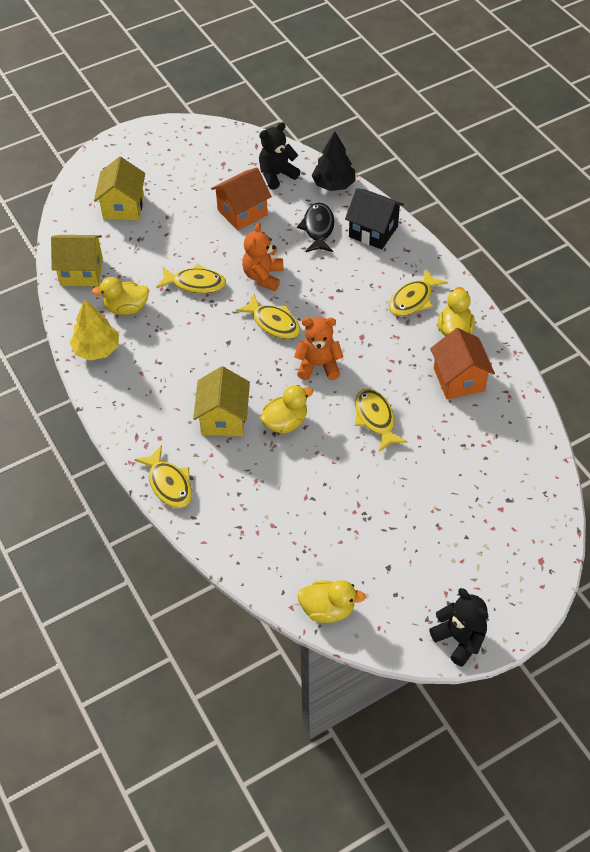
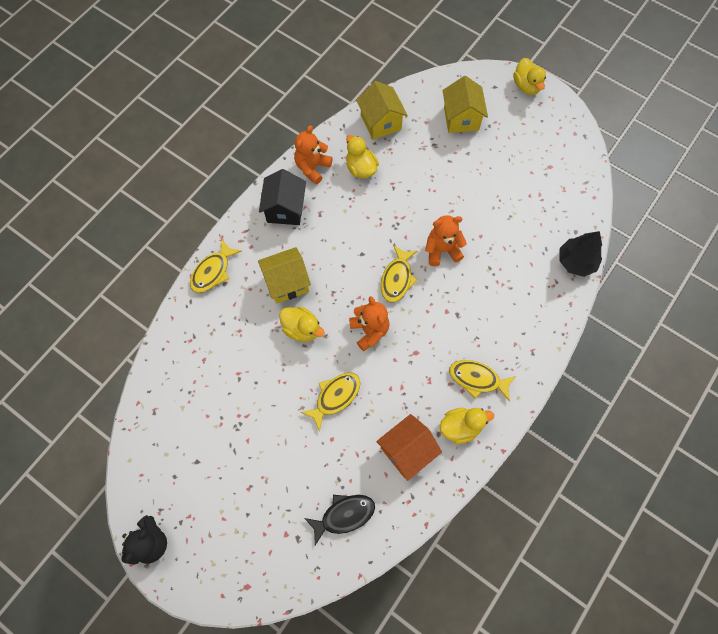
camera: 65 degrees right, 15 degrees up
yellow tree [70,299,119,361] -> orange teddy bear [294,125,333,185]
yellow house [94,157,145,220] -> yellow house turned 75 degrees counterclockwise [442,76,488,133]
yellow fish [156,264,226,294] -> none
orange house [211,167,272,230] -> none
black teddy bear [259,122,301,189] -> none
black fish [297,203,335,252] -> black fish moved to [304,495,375,545]
yellow duck [297,580,366,623] -> yellow duck moved to [513,58,546,95]
black house [345,188,404,250] -> black house moved to [259,169,306,225]

